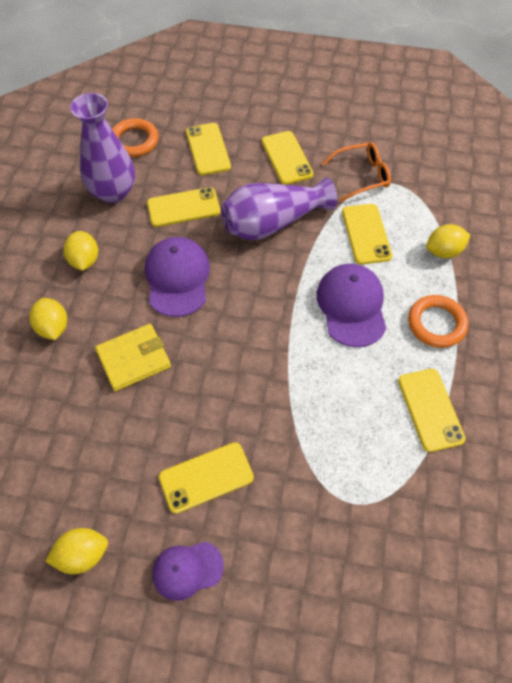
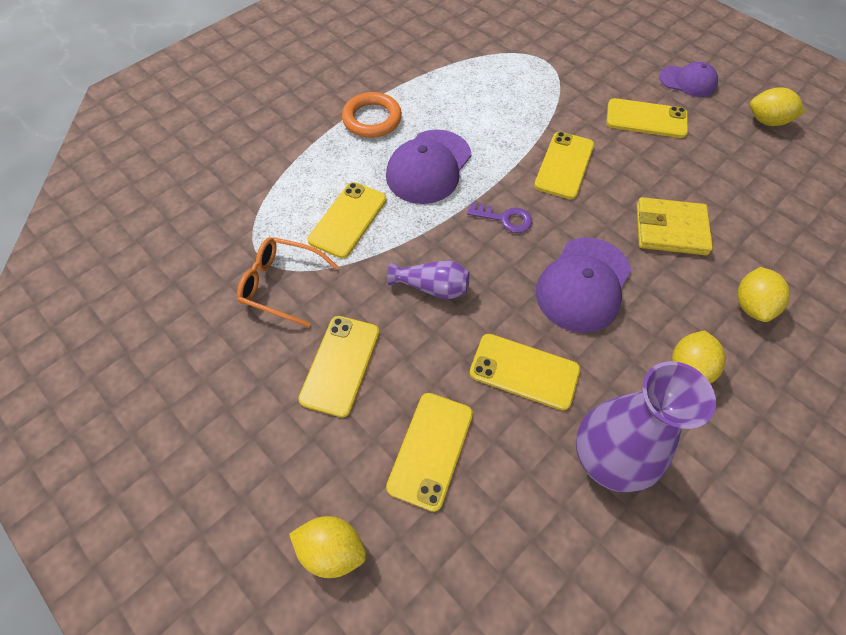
camera: 145 degrees left, 0 degrees up
orange ring [112,118,159,157] -> none
purple vase [221,177,337,240] -> purple vase [387,261,470,299], size x0.53
yellow phone [398,369,466,452] -> yellow phone moved to [534,131,594,199]
yellow lemon [426,224,470,258] -> yellow lemon moved to [289,516,366,578]
none -> purple key [467,202,532,233]

